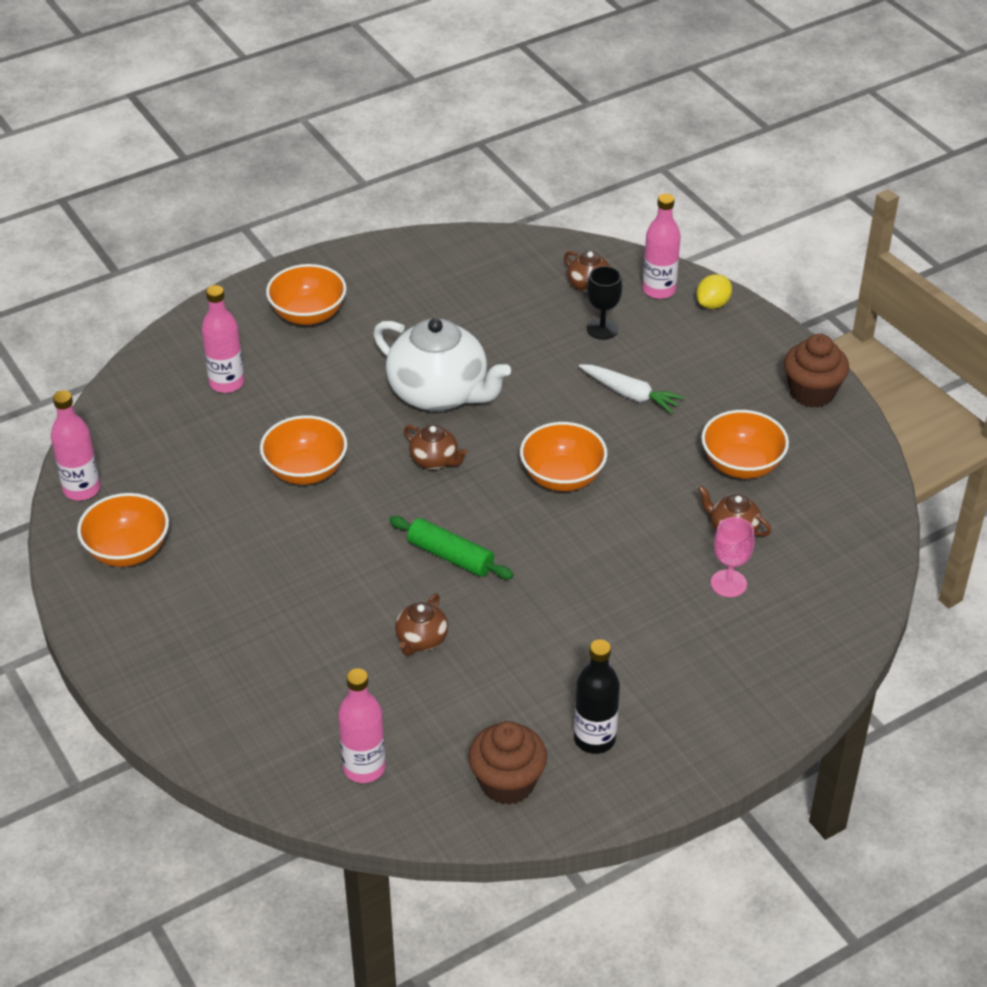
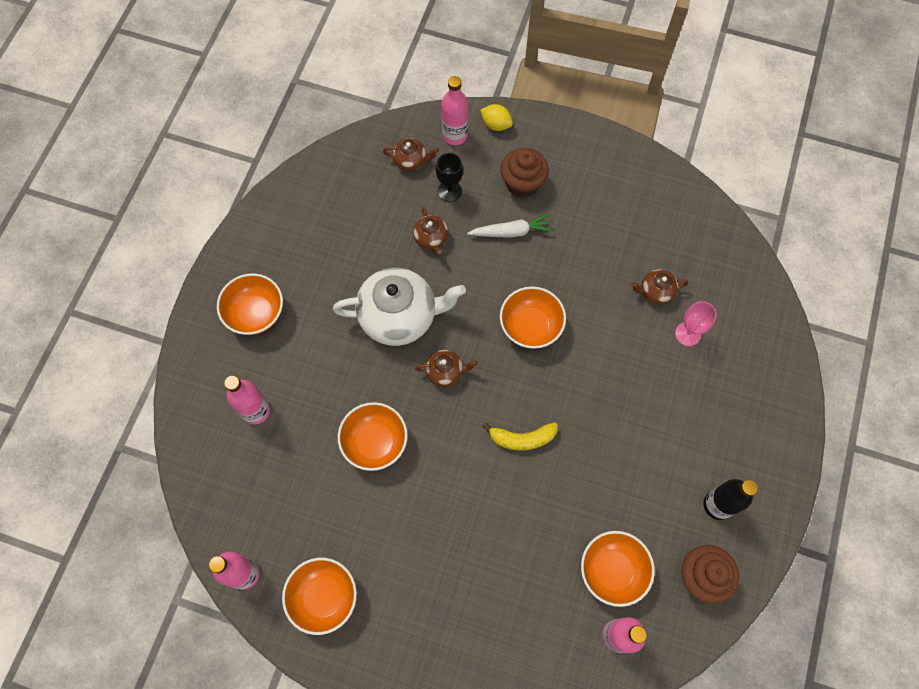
camera: 40 degrees left, 25 degrees up
green rolling pin [389,516,514,579] -> yellow banana [482,422,558,451]
brown teapot [395,593,448,656] -> brown teapot moved to [413,207,449,255]
yellow lemon [696,274,732,309] -> yellow lemon turned 60 degrees counterclockwise [480,104,513,131]
orange bowl [701,410,789,479] -> orange bowl moved to [581,531,655,607]
brown cupcake [784,334,849,408] -> brown cupcake moved to [500,148,549,198]

